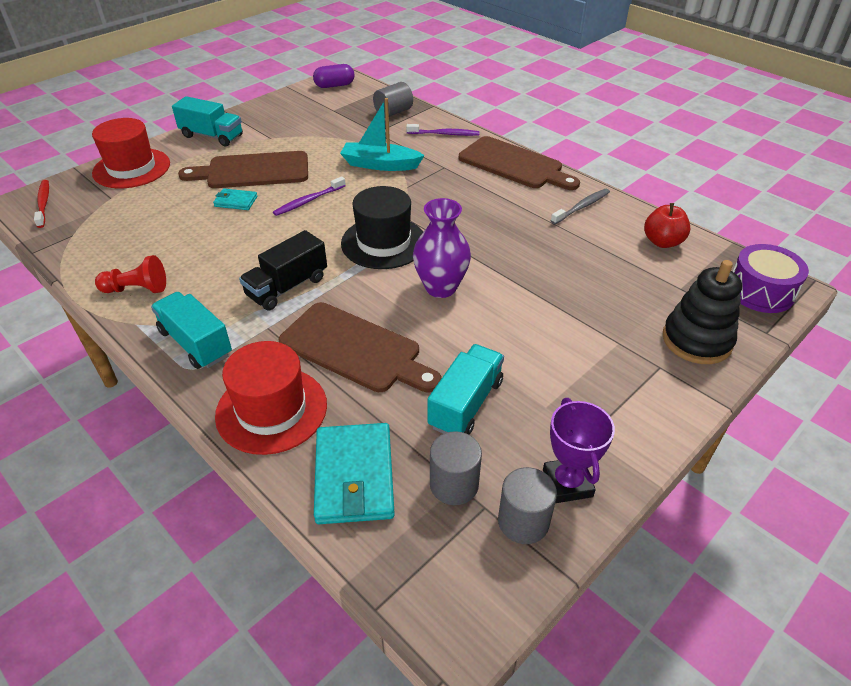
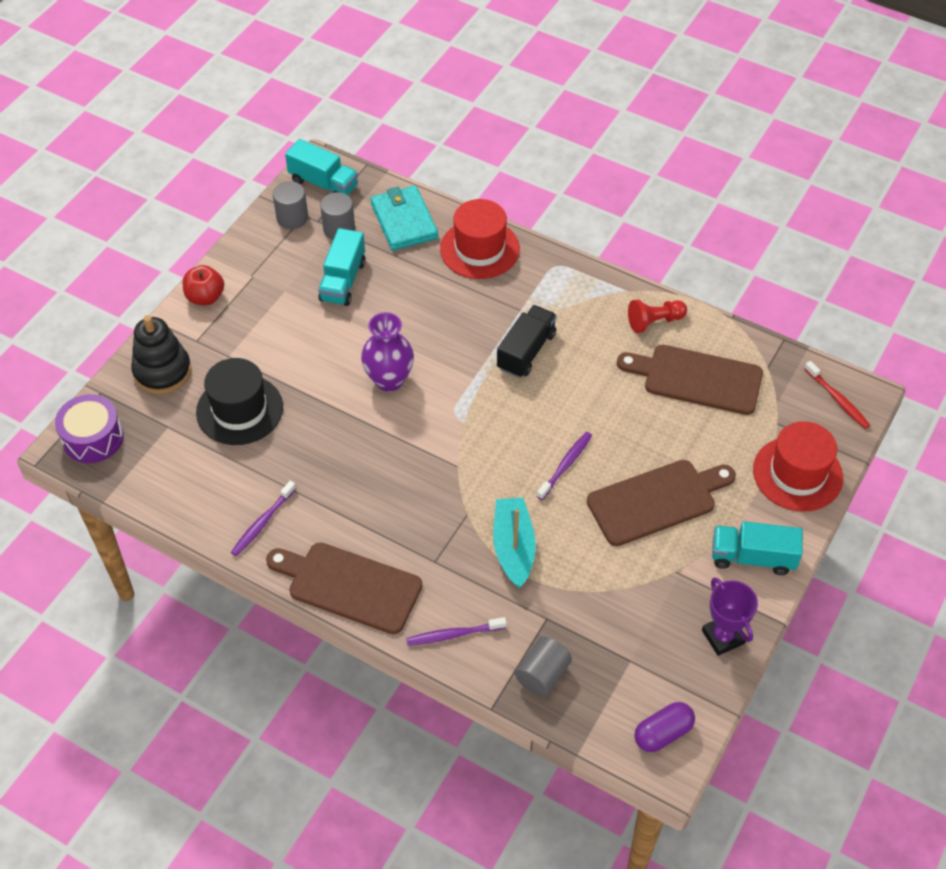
camera: 165 degrees right, 10 degrees up
turquoise truck [151,292,232,369] -> turquoise truck moved to [285,139,358,195]
turquoise wallet [213,188,258,210] -> none
brown cutting board [279,302,442,392] -> brown cutting board moved to [617,345,763,415]
turquoise boat [340,98,425,171] -> turquoise boat turned 90 degrees counterclockwise [493,498,536,588]
black hat [341,186,423,269] -> black hat moved to [196,358,283,445]
purple trophy [543,398,615,503] -> purple trophy moved to [702,577,758,656]
grey toothbrush [551,189,610,224] -> purple toothbrush [231,481,296,556]
red apple [644,203,690,248] -> red apple moved to [183,265,224,305]

